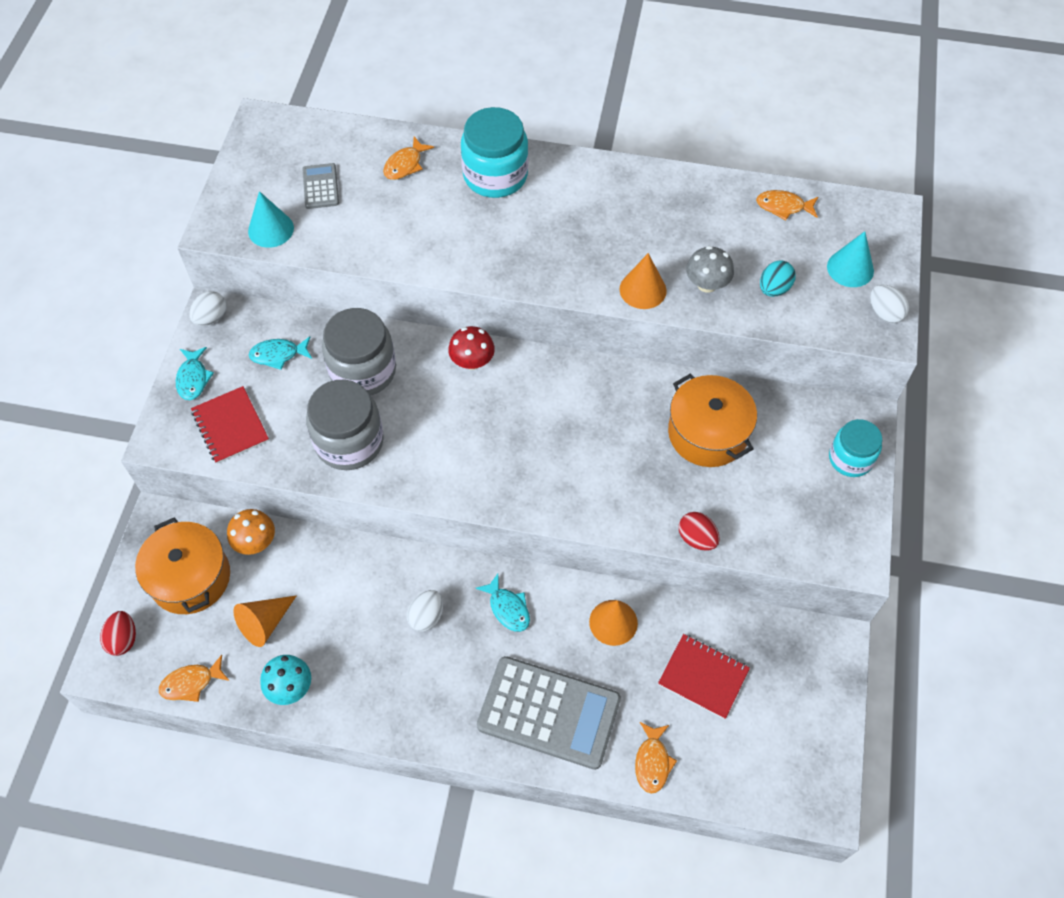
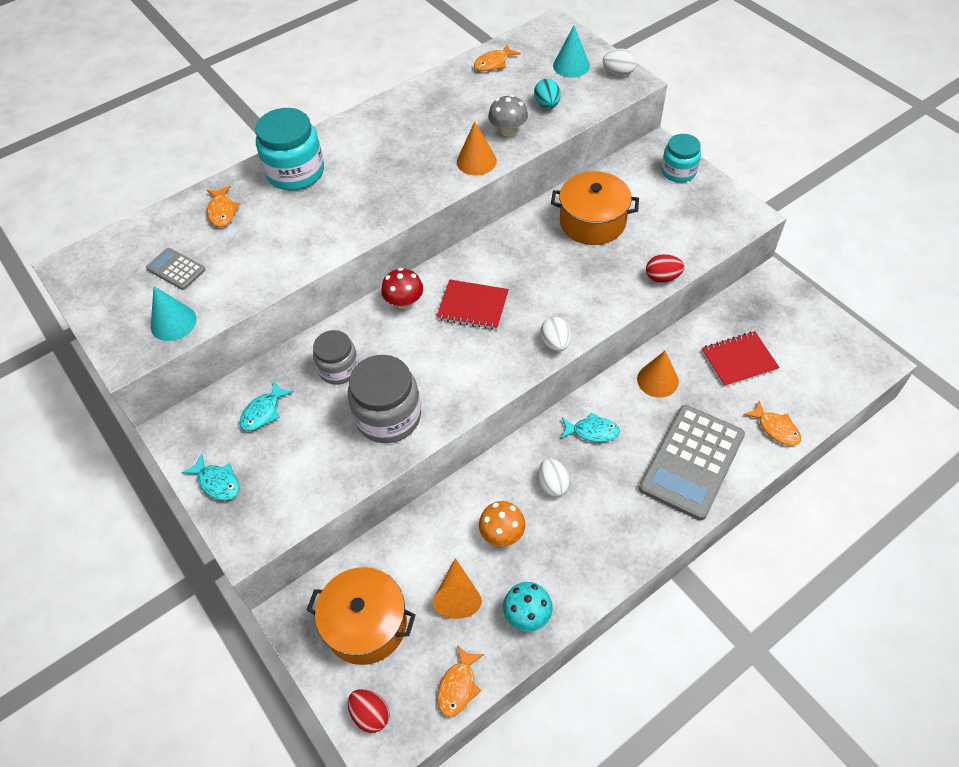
camera: 45 degrees left, 5 degrees down
white egg [189,291,226,326] -> white egg moved to [541,317,571,352]
red notebook [191,386,269,464] -> red notebook moved to [436,279,509,330]
orange mushroom [227,509,275,555] -> orange mushroom moved to [479,501,525,547]
grey jar [322,308,396,396] -> grey jar [313,330,359,385], size x0.64
grey calculator [477,656,621,770] -> grey calculator turned 150 degrees clockwise [639,405,745,521]

